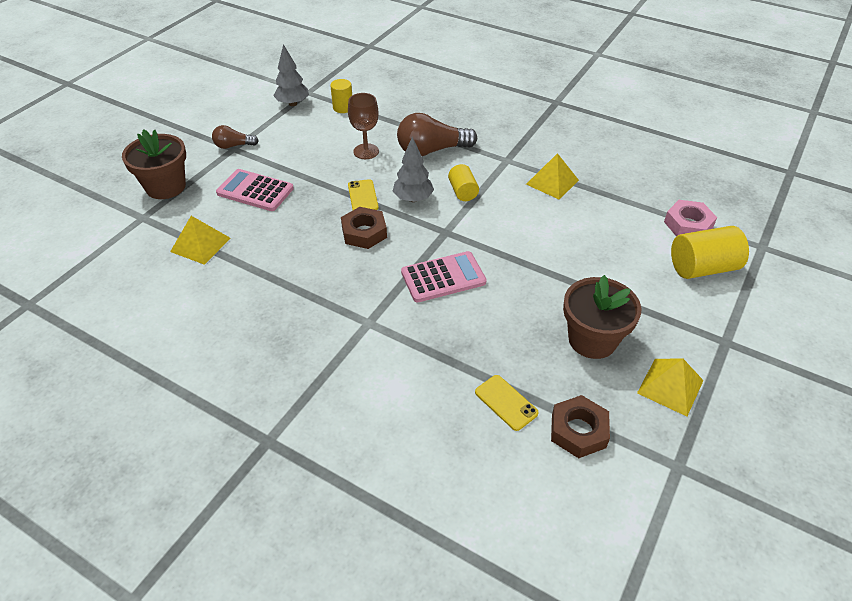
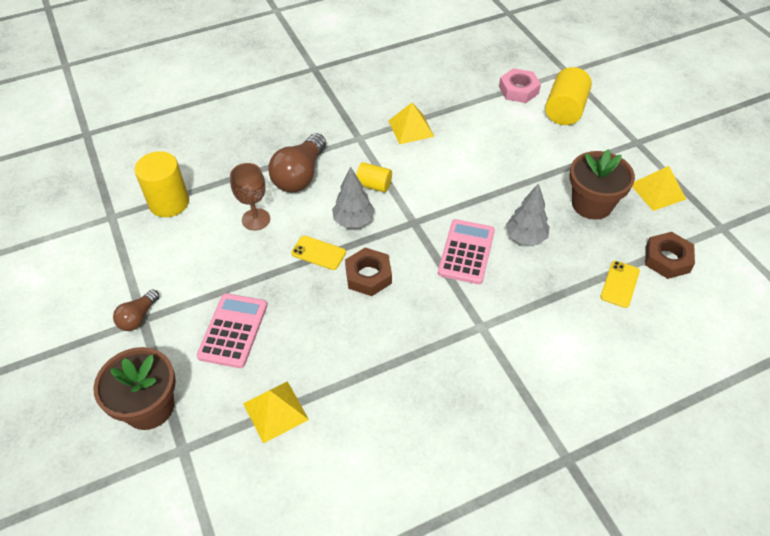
camera: 55 degrees left, 5 degrees up
pink calculator [216,169,294,211] -> pink calculator turned 135 degrees clockwise [197,293,267,368]
grey tree [273,44,309,106] -> grey tree moved to [506,183,550,245]
yellow cylinder [330,79,352,113] -> yellow cylinder [134,151,189,217], size x1.68
yellow phone [475,375,539,431] -> yellow phone turned 60 degrees counterclockwise [600,261,640,308]

